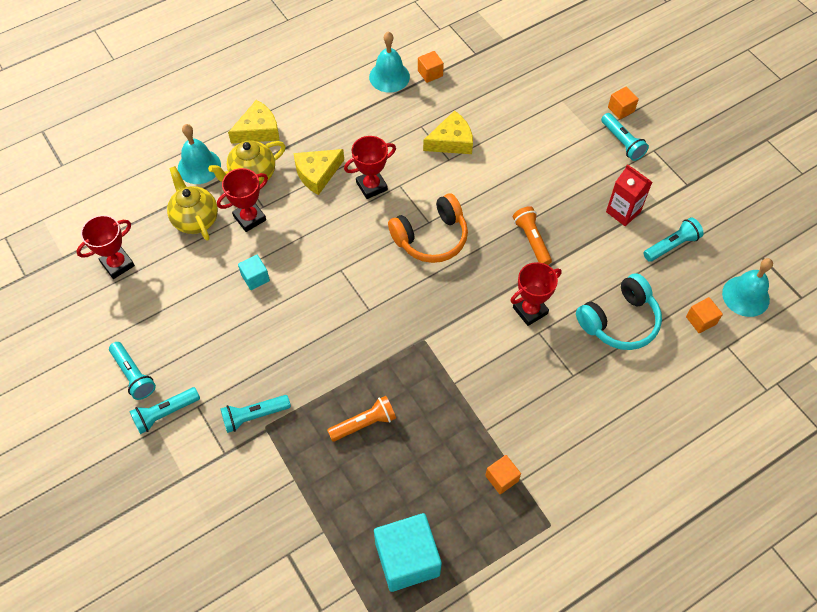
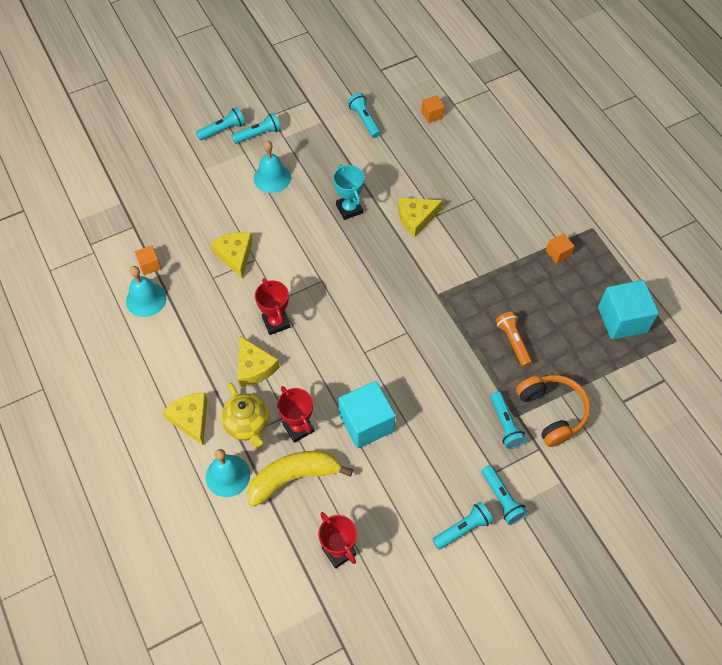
camera: 85 degrees left, 0 degrees up
yellow teapot [167,166,218,241] -> yellow banana [247,451,353,507]
turquoise cube [238,255,270,290] -> turquoise cube [338,381,396,448], size x2.06
orange headphones [388,194,468,263] -> orange headphones moved to [516,375,591,447]
red trophy [510,262,562,326] -> yellow cheese [398,197,443,237]
orange flashlight [513,206,552,265] -> turquoise trophy [333,164,365,220]
turquoise headphones [576,273,662,350] -> none
red carton [606,164,652,226] -> none
orange cube [608,87,639,119] -> turquoise flashlight [196,107,245,140]
turquoise bell [722,258,773,317] -> turquoise bell moved to [254,141,291,193]

